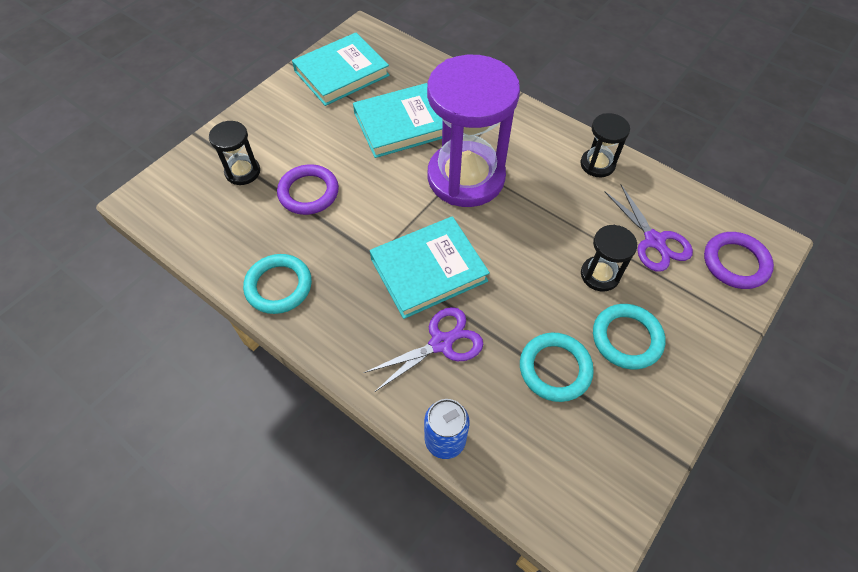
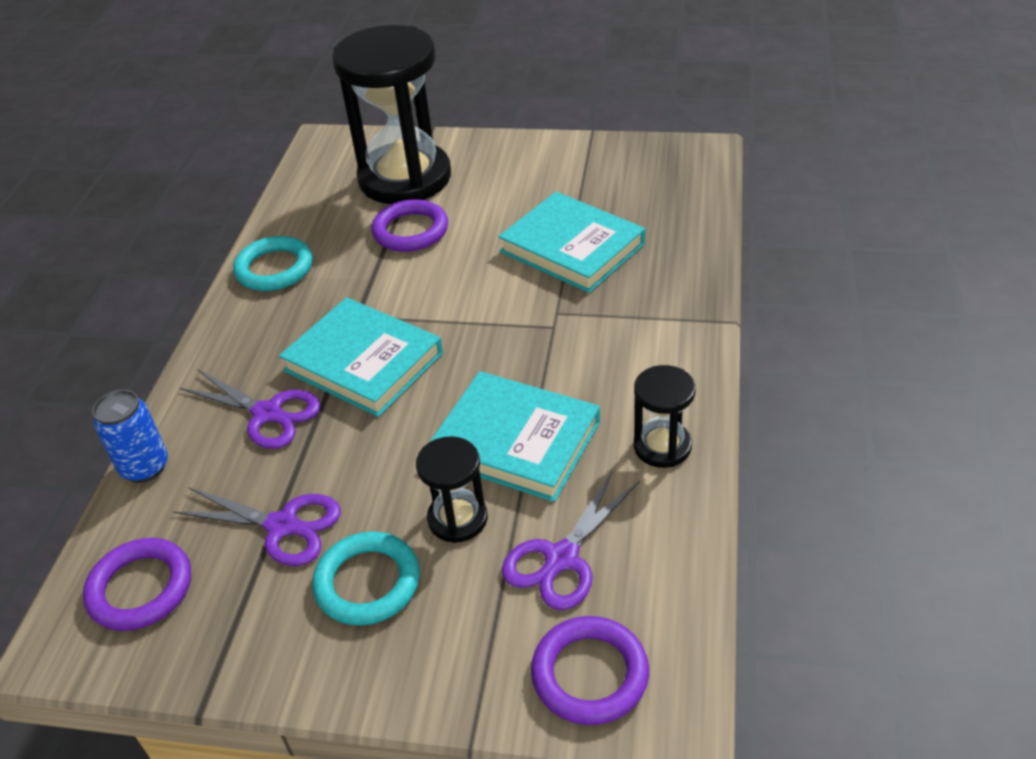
camera: 65 degrees right, 15 degrees down
black hourglass [209,121,260,185] -> black hourglass [332,25,451,204], size x2.20
turquoise book [292,32,390,106] -> turquoise book moved to [430,371,600,502]
purple hourglass [427,55,520,207] -> none
turquoise ring [520,333,594,402] -> purple scissors [173,487,341,566]
none -> purple ring [83,538,191,631]

